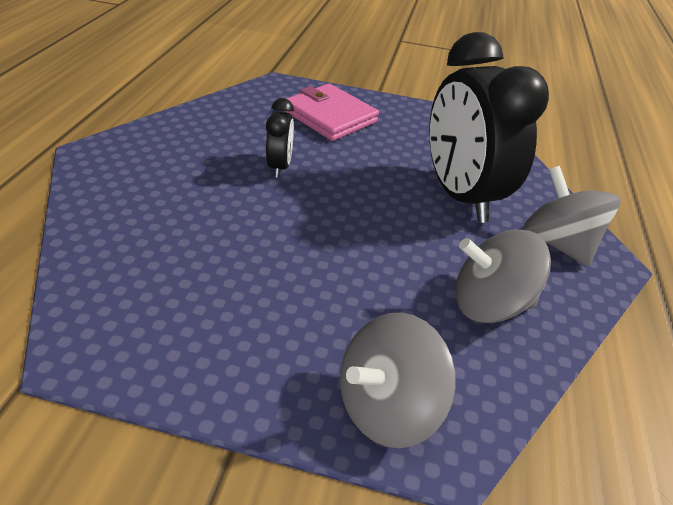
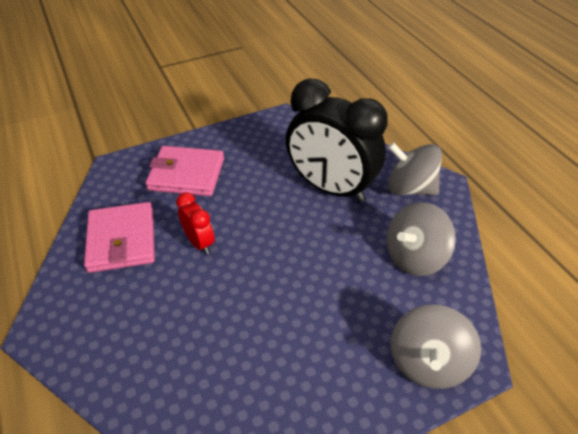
camera: 35 degrees left, 5 degrees up
black clock [266,98,294,178] -> red clock [176,192,215,254]
none -> pink wallet [84,202,155,273]

